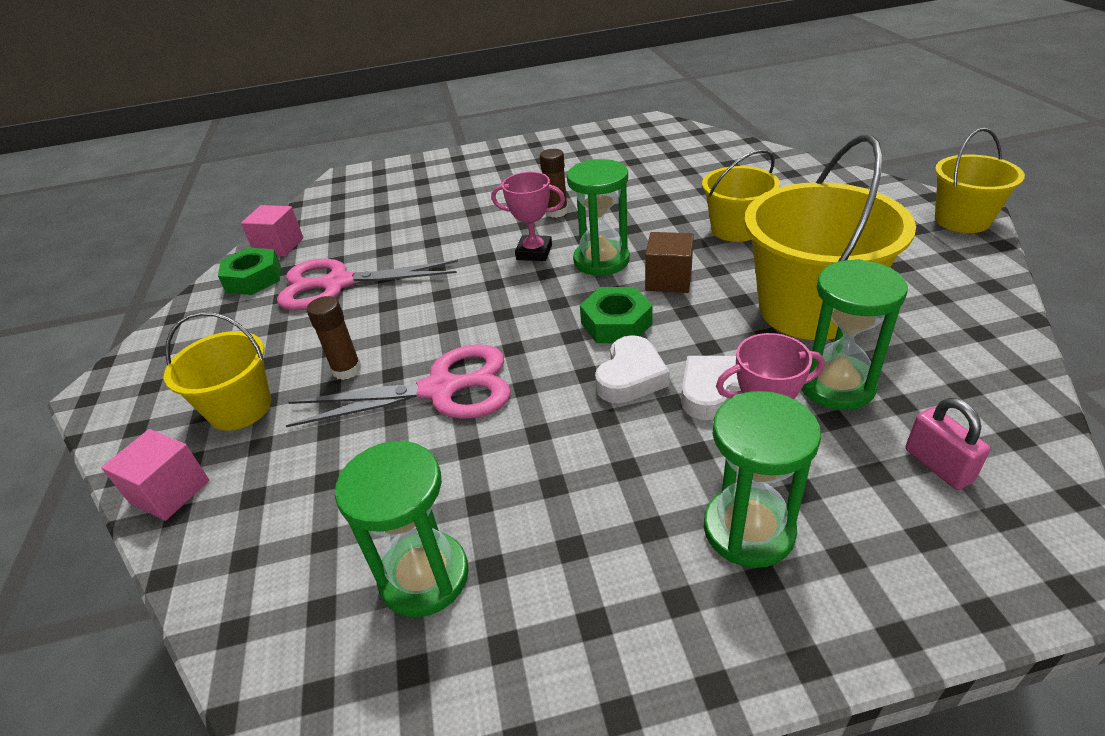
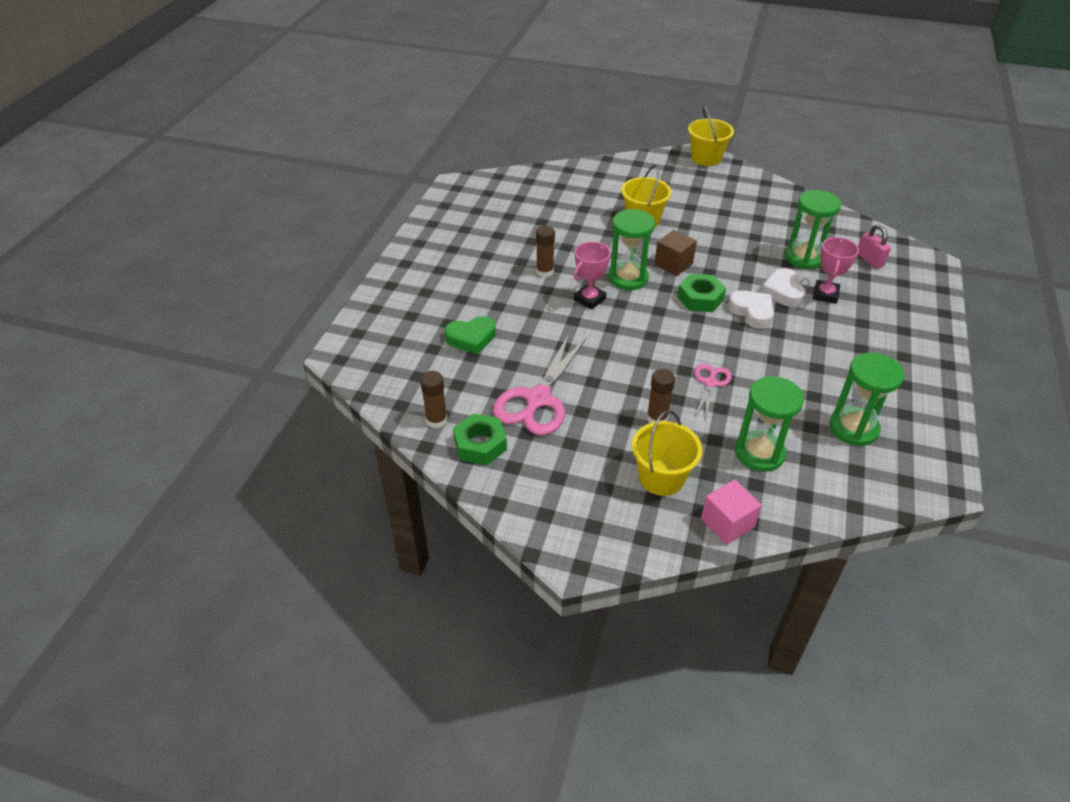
camera: 65 degrees left, 5 degrees up
pink cube [241,205,303,256] -> brown glue stick [420,371,447,428]
pink scissors [285,344,511,427] -> pink scissors [694,364,732,418], size x0.53
green hourglass [704,391,821,568] -> green hourglass moved to [735,376,804,472]
yellow bucket [744,135,916,340] -> none
pink padlock [905,398,991,490] -> pink padlock turned 60 degrees clockwise [858,224,891,269]
none -> green heart [445,316,496,355]

